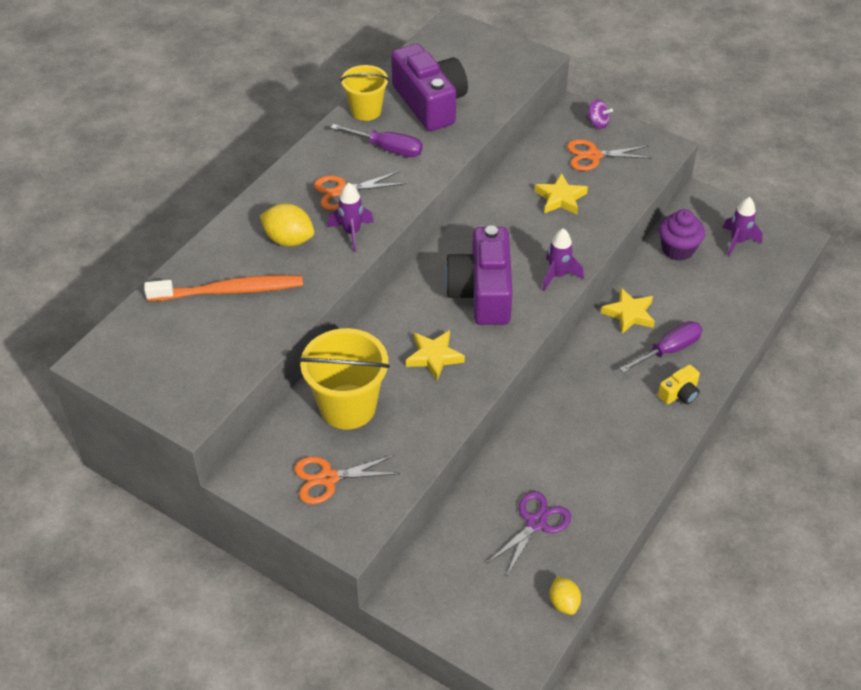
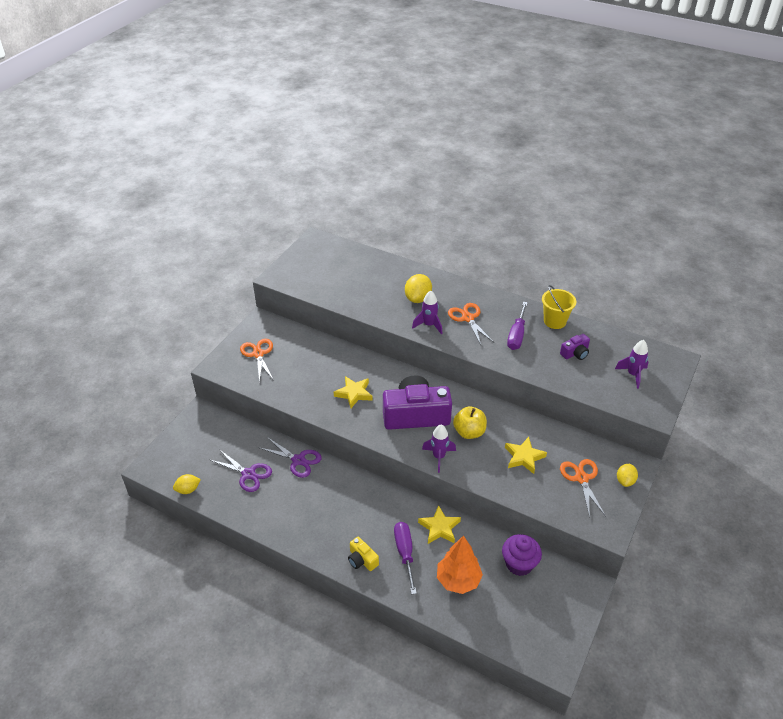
camera: 85 degrees right, 5 degrees down
orange toothbrush [144,275,303,301] -> none
yellow bucket [299,328,390,429] -> none
purple camera [391,44,468,131] -> purple camera [560,334,590,360], size x0.45
purple spinning top [586,99,613,129] -> yellow lemon [617,464,638,487]
purple screwdriver [620,321,702,373] -> purple screwdriver turned 150 degrees counterclockwise [394,522,417,594]
purple rocket [723,197,763,257] -> purple rocket moved to [615,340,648,389]
none -> purple scissors [258,437,322,478]
none -> orange tree [437,535,483,594]
none -> yellow apple [453,406,487,439]

